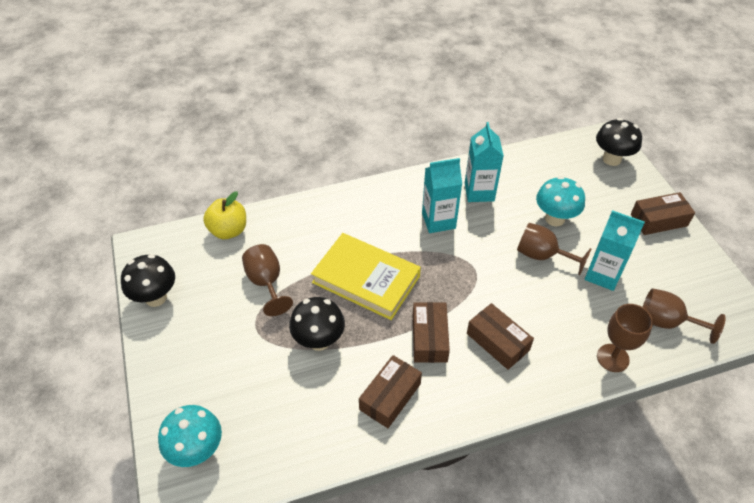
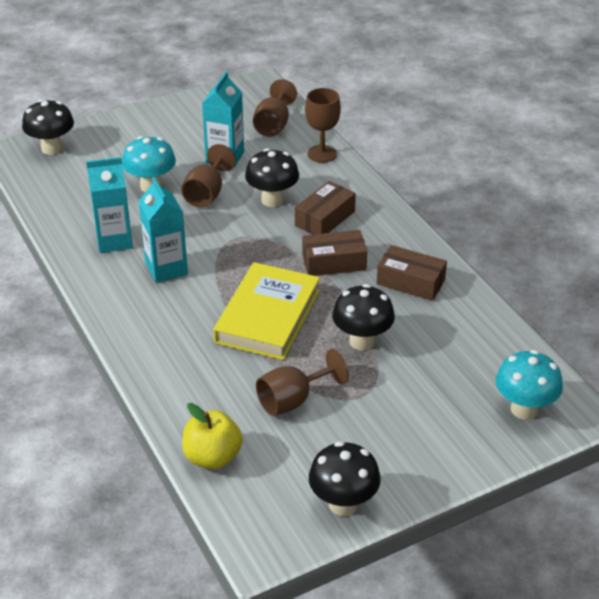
camera: 100 degrees left, 10 degrees down
brown box [631,192,695,235] -> none
none -> black mushroom [245,148,299,207]

